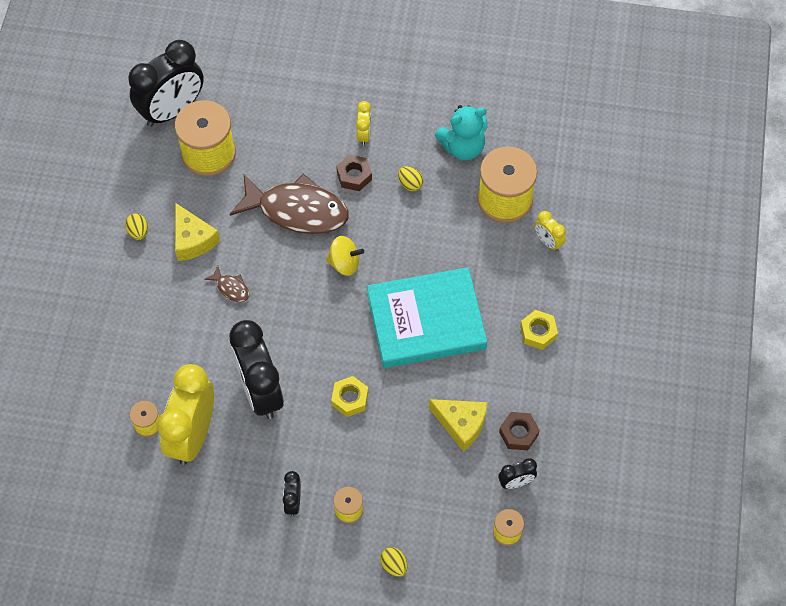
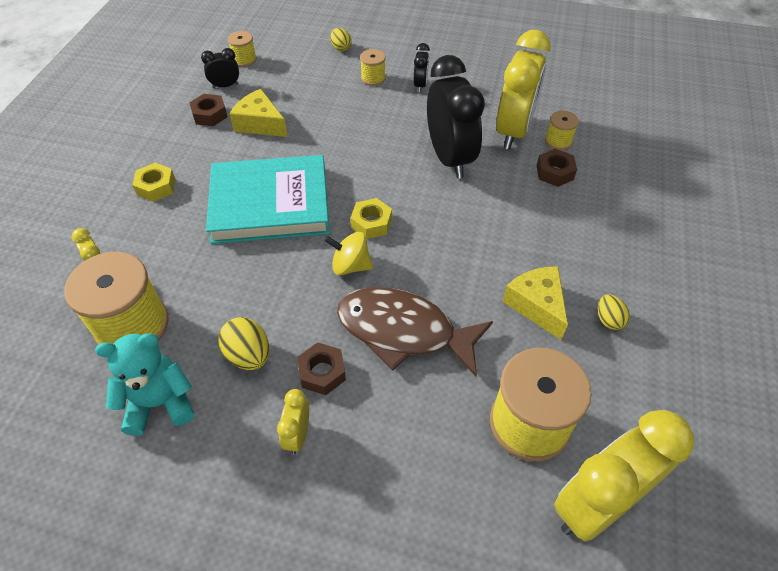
camera: 175 degrees left, 10 degrees down
black clock [128,40,204,127] -> yellow clock [554,410,694,541]
brown fish [204,266,249,302] -> none
yellow nut [331,376,368,417] -> yellow nut moved to [350,198,392,239]
yellow egg [398,166,423,191] -> yellow egg [218,317,269,370], size x1.54
none -> brown nut [537,149,577,187]

